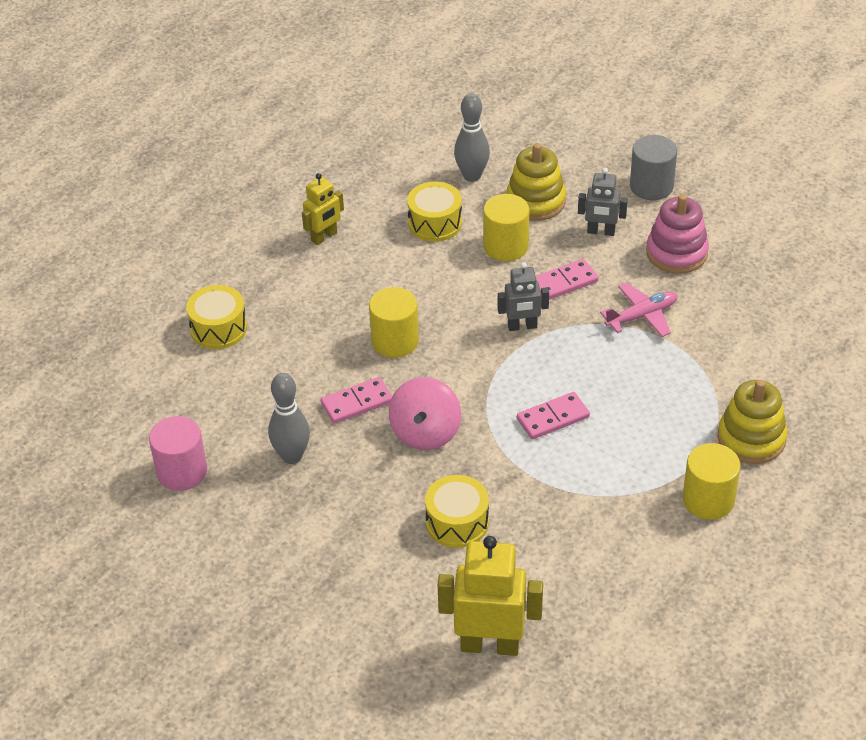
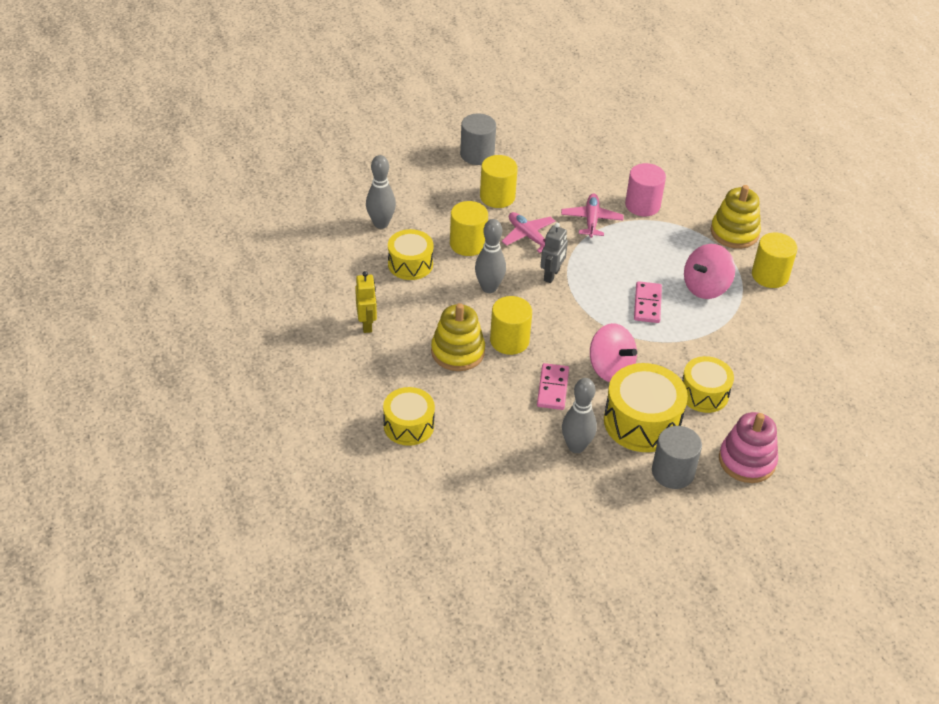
camera: 60 degrees left, 0 degrees up
pink cylinder [149,416,207,491] -> pink cylinder moved to [625,163,666,216]
yellow robot [438,536,543,656] -> none
yellow stacking toy [506,143,566,221] -> yellow stacking toy moved to [431,303,485,371]
pink domino [536,259,599,300] -> pink plane [502,212,555,253]
grey robot [578,168,628,236] -> yellow cylinder [480,155,518,208]
pink stacking toy [646,194,709,274] -> pink stacking toy moved to [719,412,778,483]
none -> grey bowling pin [475,219,506,293]
none -> yellow drum [604,363,688,452]
none -> grey cylinder [652,426,702,489]
none -> pink spinning top [684,244,735,299]

